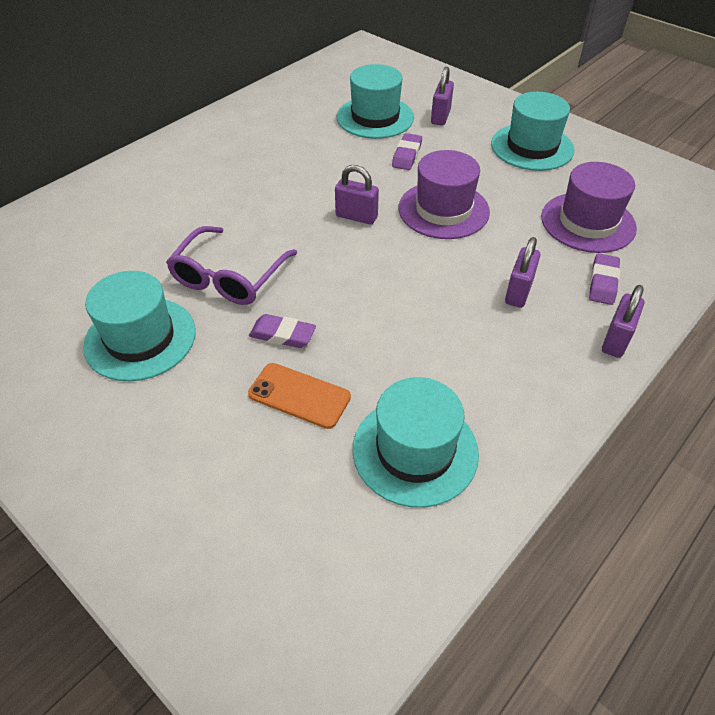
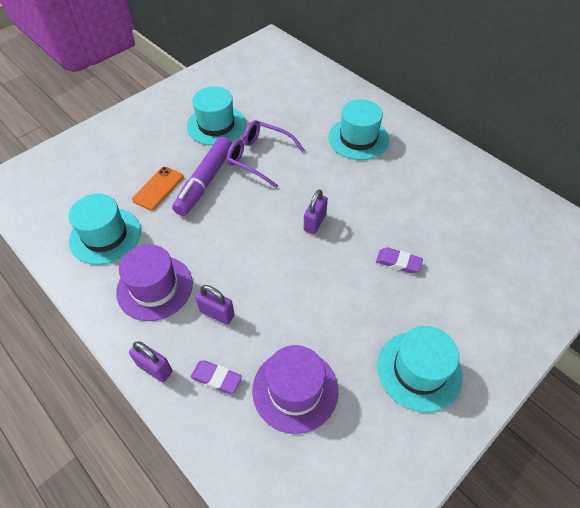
camera: 95 degrees right, 5 degrees up
purple eraser [249,314,316,348] -> purple marker [172,137,232,216]
turquoise hat [337,64,414,139] -> turquoise hat moved to [328,99,389,160]
purple hat [398,150,490,239] -> purple hat moved to [116,244,193,321]
purple padlock [431,67,454,126] -> none

